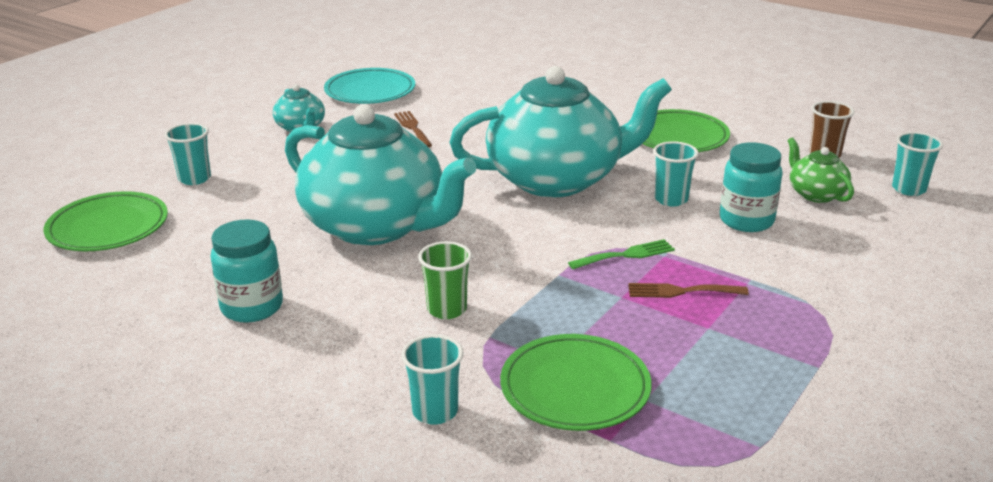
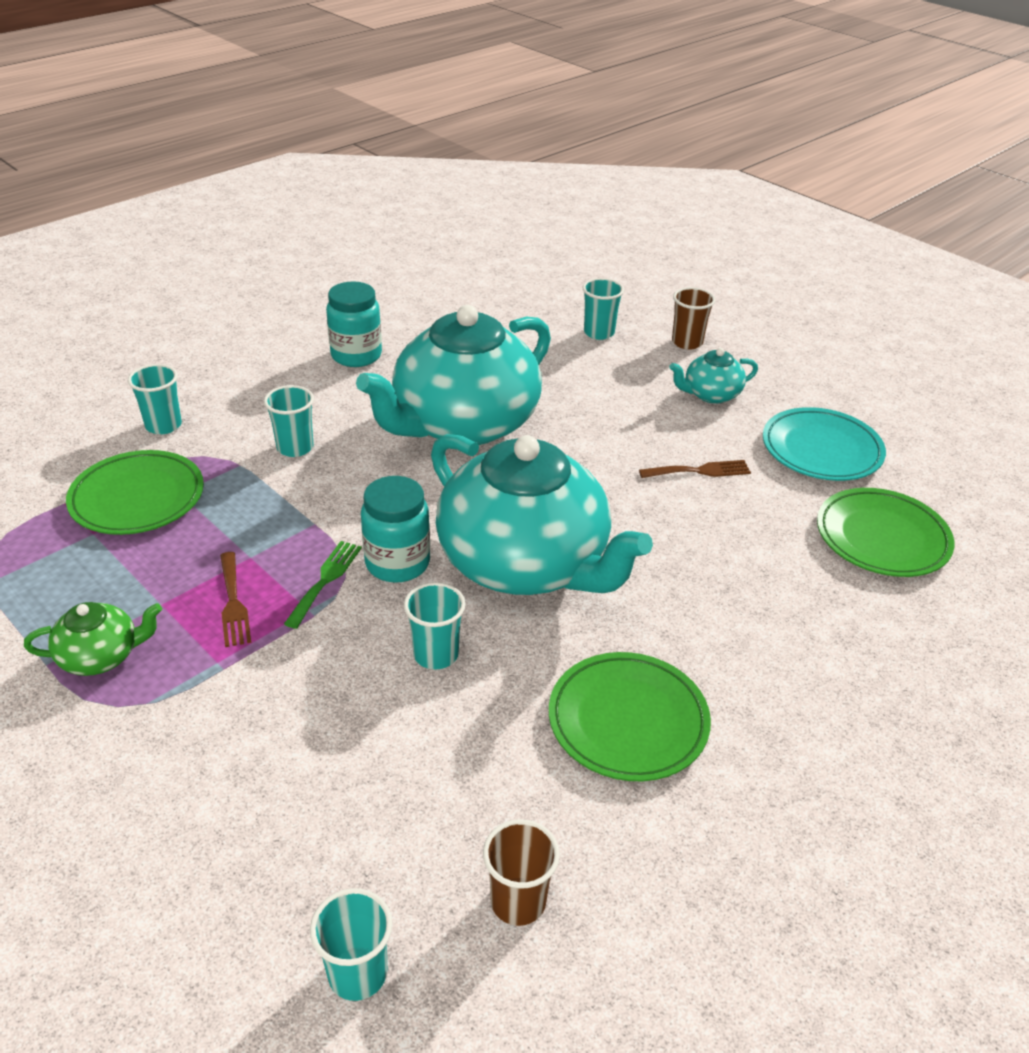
camera: 100 degrees right, 10 degrees up
green plate [44,191,168,251] -> green plate moved to [817,488,954,577]
green cup [418,241,472,319] -> turquoise cup [264,385,314,457]
turquoise teapot [449,66,672,197] -> turquoise teapot turned 45 degrees counterclockwise [431,434,653,595]
green fork [568,239,675,269] -> green fork turned 150 degrees counterclockwise [284,541,362,629]
brown fork [628,283,749,298] -> brown fork turned 150 degrees clockwise [220,552,251,647]
turquoise jar [720,142,783,232] -> turquoise jar moved to [361,476,430,583]
green teapot [787,137,854,203] -> green teapot moved to [24,602,162,676]
none -> brown cup [672,287,715,350]

